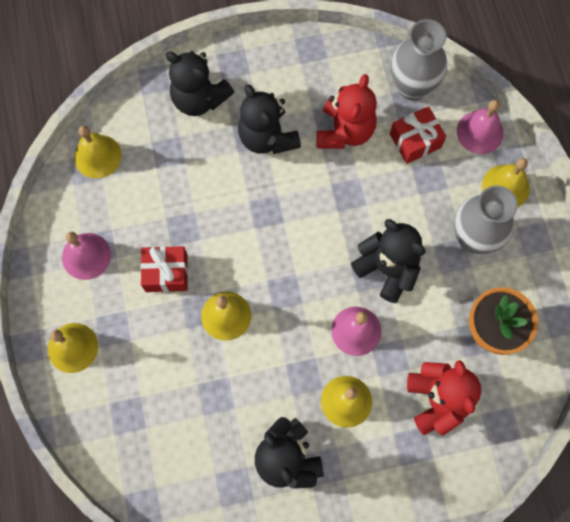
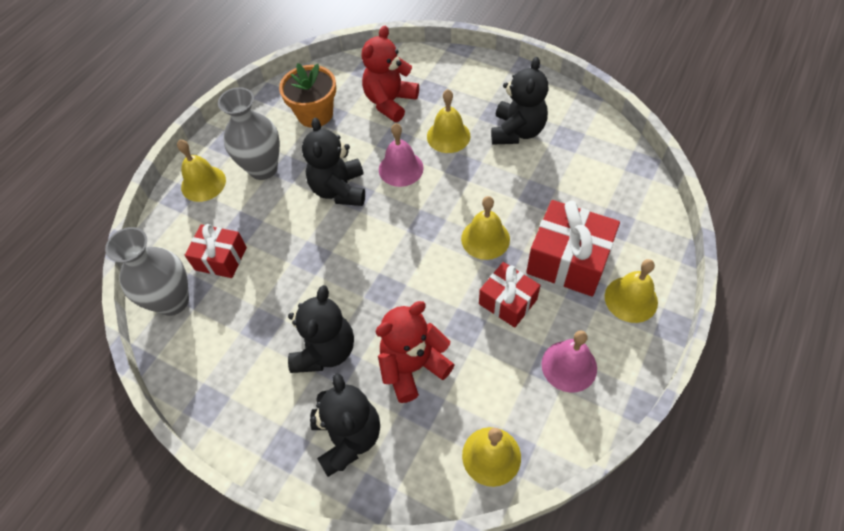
camera: 135 degrees left, 15 degrees down
red teddy bear [316,74,377,149] -> red teddy bear moved to [376,301,455,403]
pink bell [457,100,504,154] -> none
none -> red gift [526,200,620,297]

